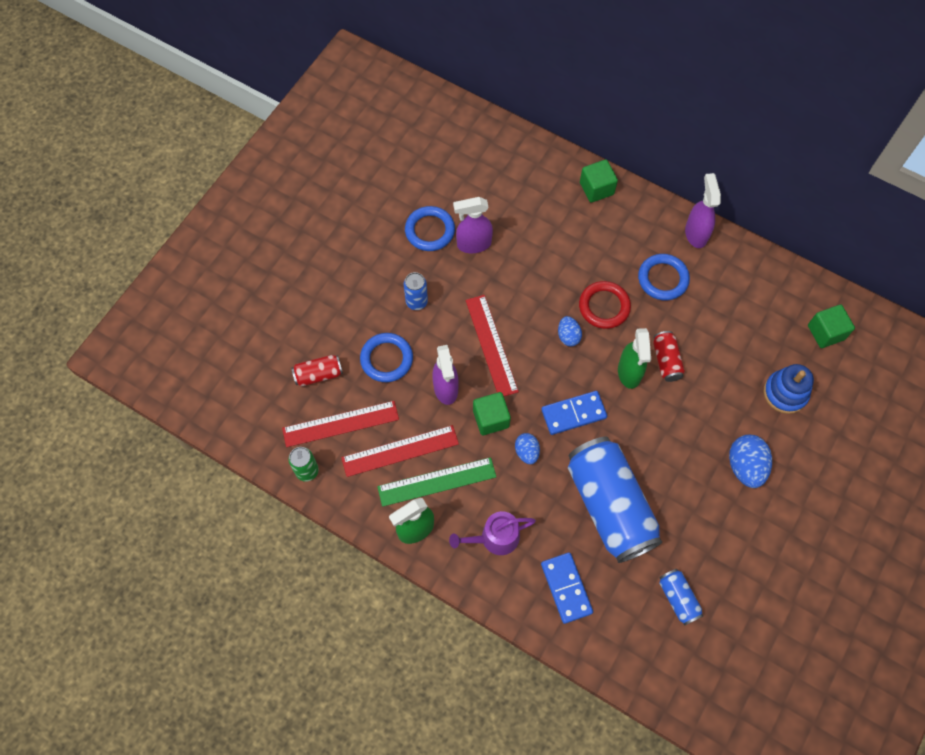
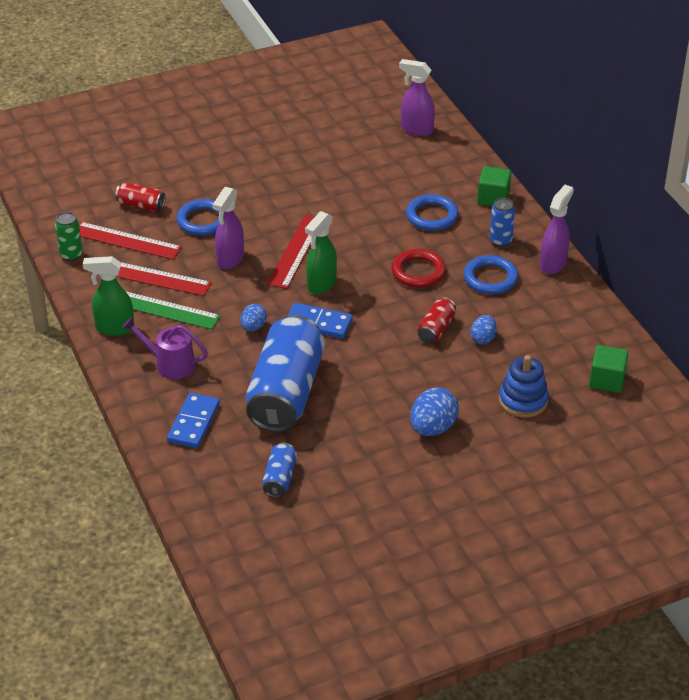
camera: 35 degrees right, 25 degrees down
blue can [404,272,428,310] -> blue can moved to [490,198,515,247]
blue ring [405,206,455,251] -> blue ring moved to [406,194,458,231]
purple spray bottle [453,197,493,253] -> purple spray bottle moved to [399,59,435,136]
green cube [473,392,511,435] -> none
blue egg [558,316,582,347] -> blue egg moved to [470,315,496,344]
green spray bottle [618,328,651,389] -> green spray bottle moved to [305,211,337,294]

